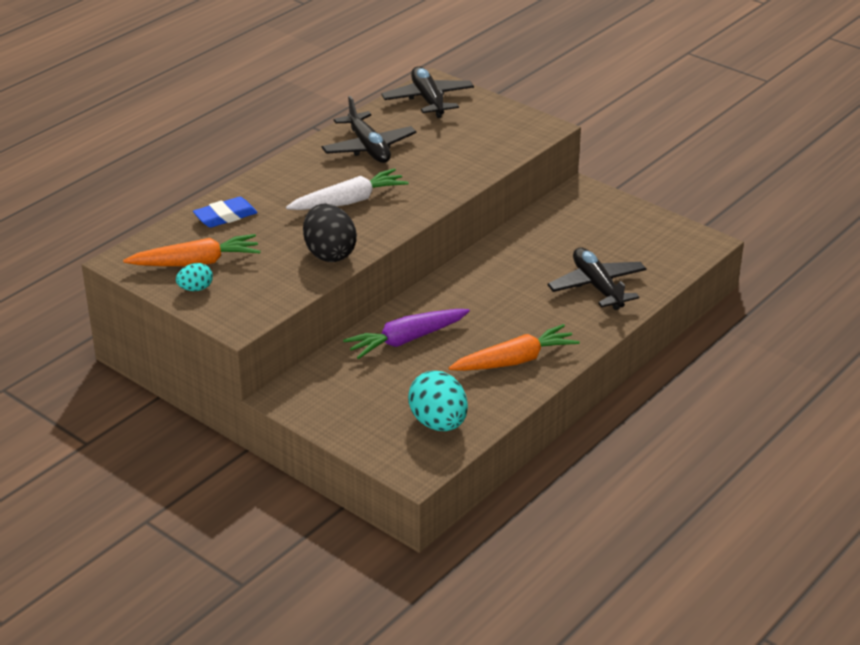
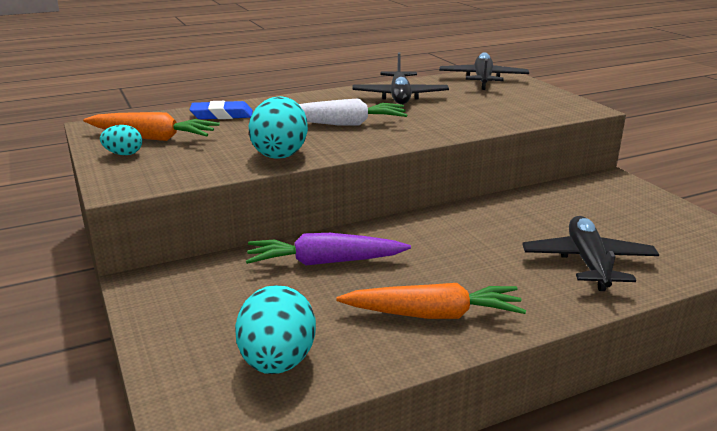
camera: 25 degrees right, 10 degrees down
black egg [303,204,357,262] -> turquoise egg [249,96,308,159]

